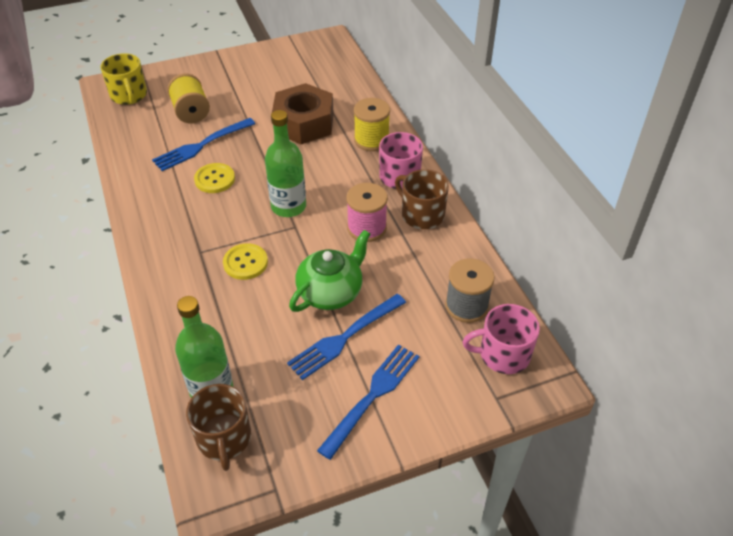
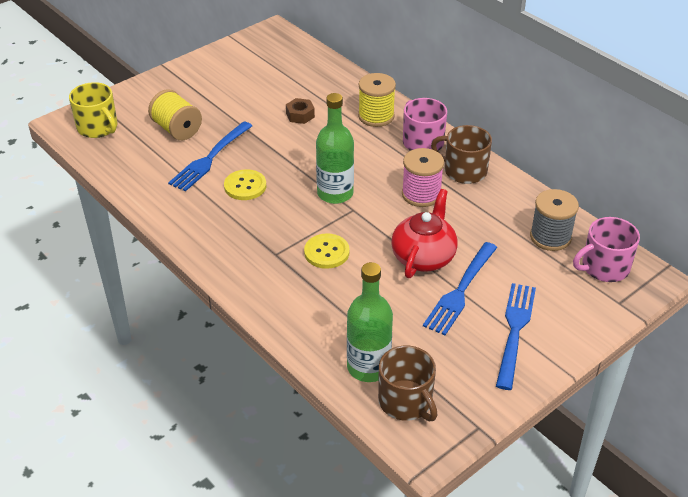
camera: 20 degrees left, 5 degrees down
brown nut [272,83,334,144] -> brown nut [286,98,315,124], size x0.43
green teapot [289,230,370,312] -> red teapot [391,189,458,278]

